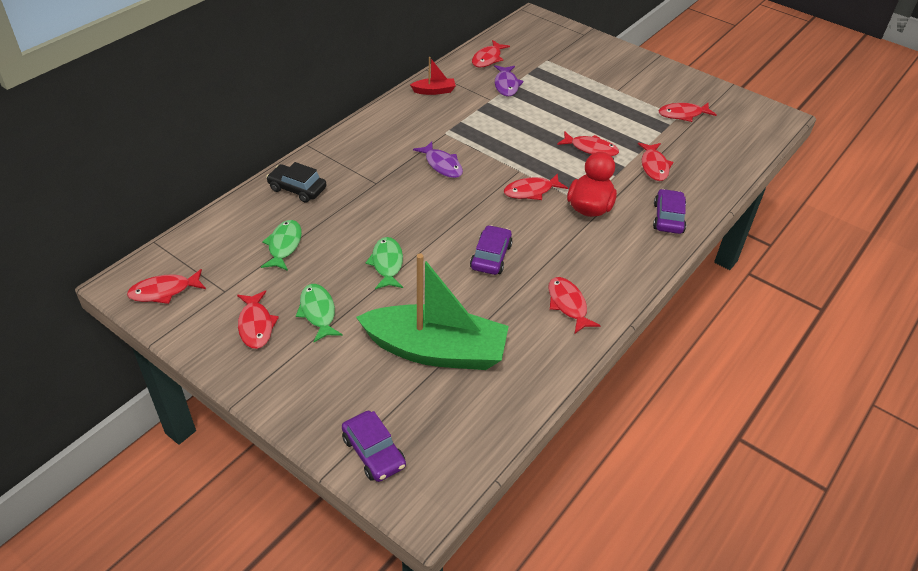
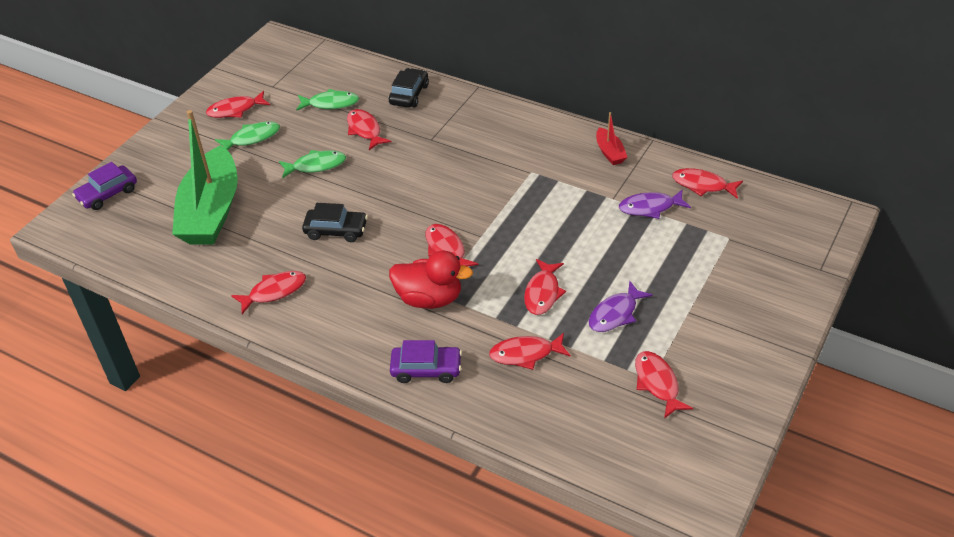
camera: 85 degrees right, 0 degrees up
red fish [127,269,206,304] -> red fish moved to [347,109,391,150]
purple fish [413,141,463,178] -> purple fish moved to [589,281,653,332]
purple car [470,225,513,275] -> black car [302,203,368,242]

